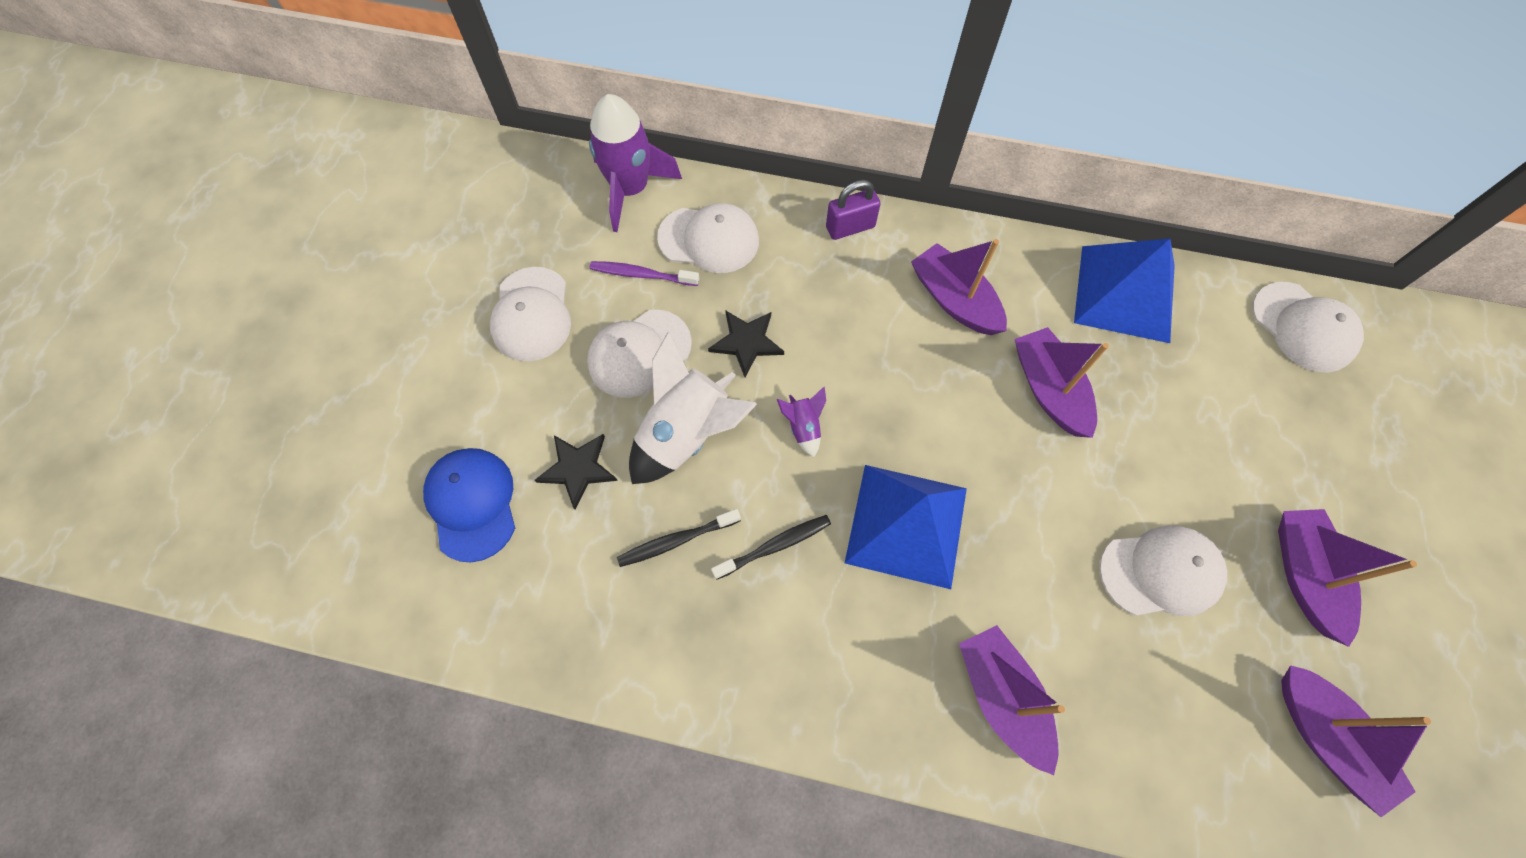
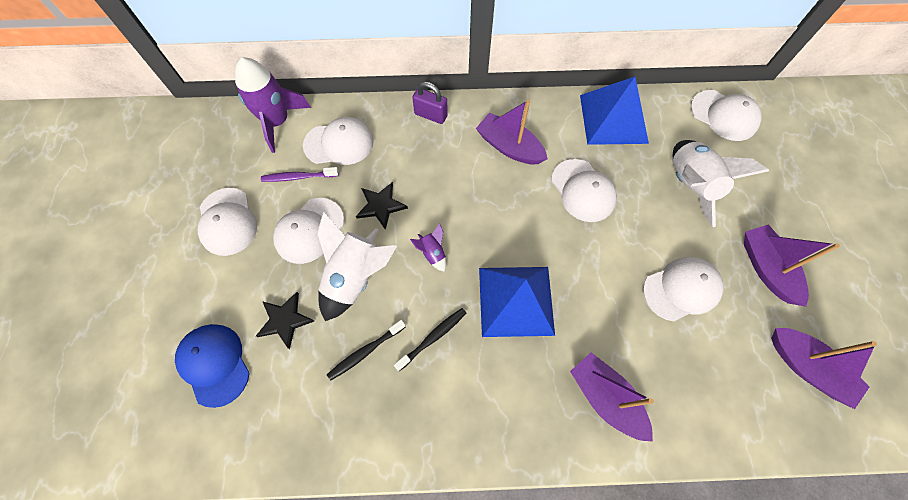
camera: 15 degrees left, 0 degrees up
purple padlock [826,180,881,240] -> purple padlock turned 60 degrees clockwise [412,82,448,124]
purple boat [1015,327,1109,438] -> white cap [552,159,617,222]
none -> white rocket [673,140,769,227]

